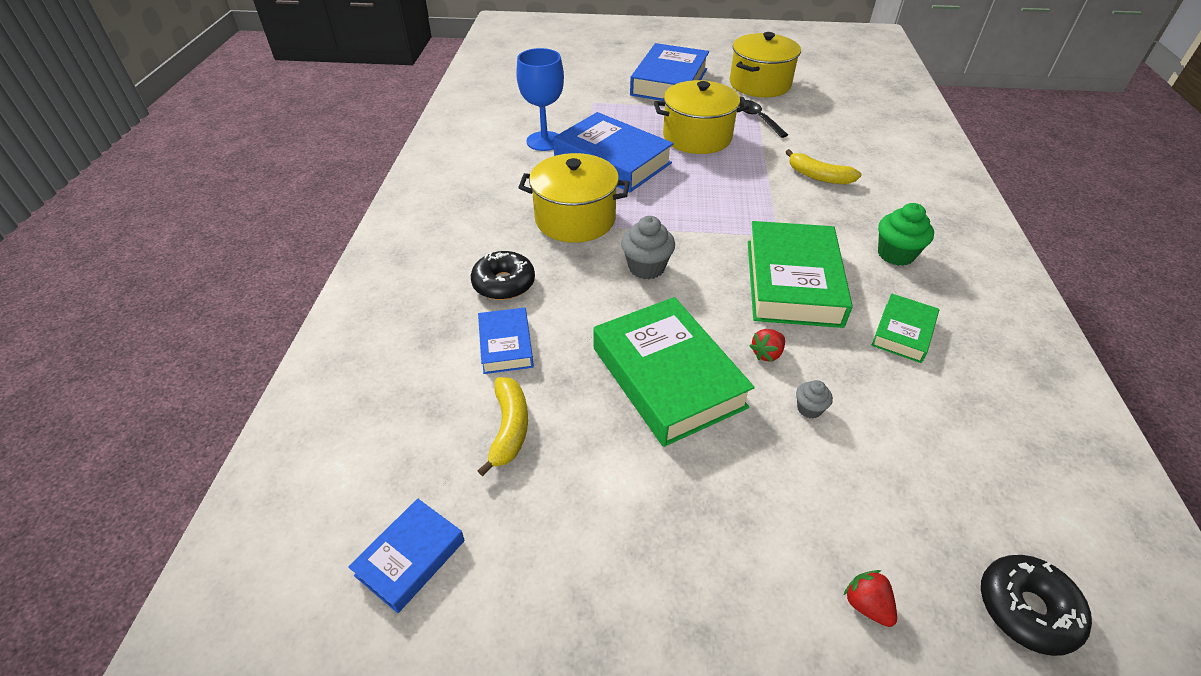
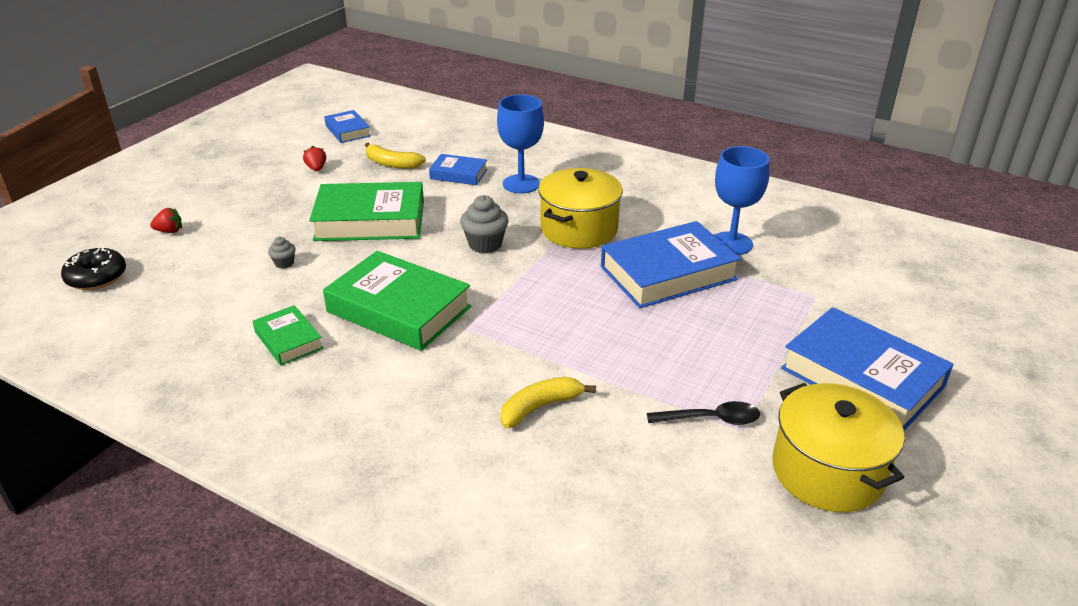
camera: 115 degrees right, 10 degrees down
black donut [471,251,535,300] -> blue goblet [497,94,544,194]
yellow pot [654,80,749,154] -> none
red strawberry [750,329,785,362] -> red strawberry moved to [303,146,326,171]
green cupcake [878,203,934,266] -> none

